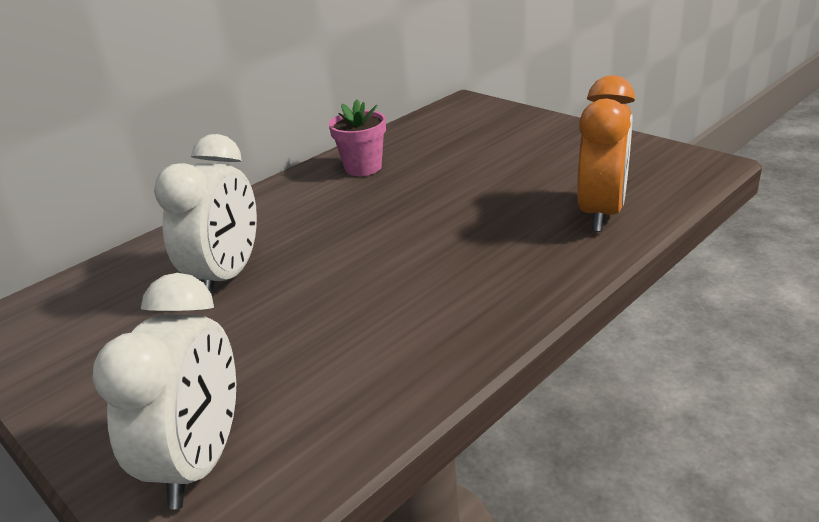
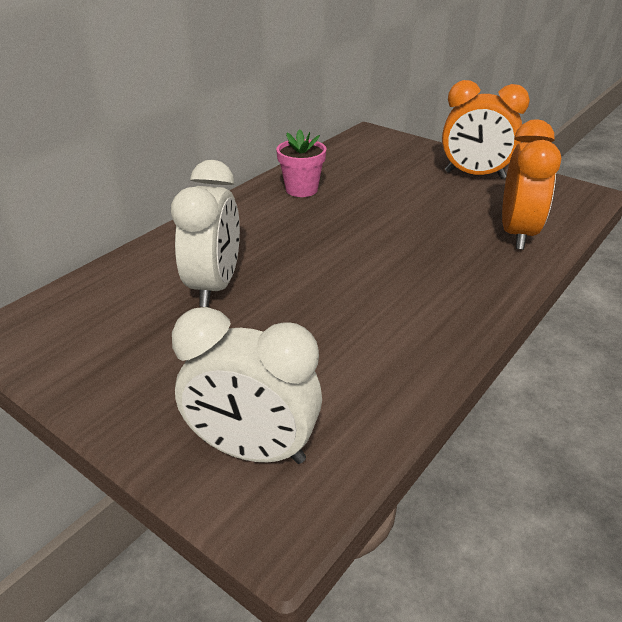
camera: 10 degrees left, 5 degrees up
white clock [92,273,236,509] -> white clock turned 105 degrees clockwise [172,307,322,464]
none -> orange clock [442,80,530,179]

